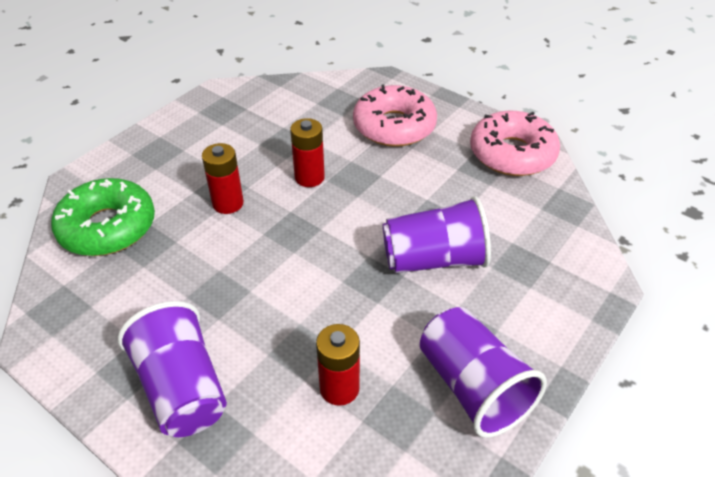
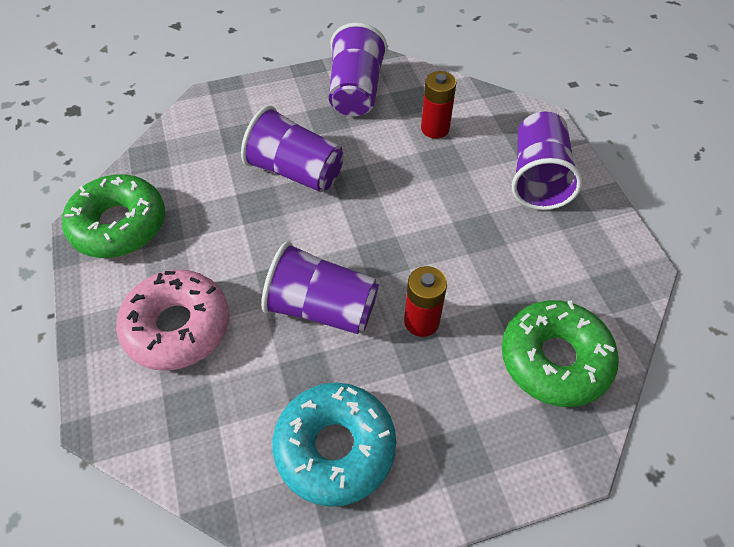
camera: 145 degrees left, 10 degrees up
red battery [290,118,325,187] -> purple cup [261,241,379,334]
pink donut [470,111,560,176] -> green donut [62,174,165,258]
none -> turquoise donut [272,383,396,507]

